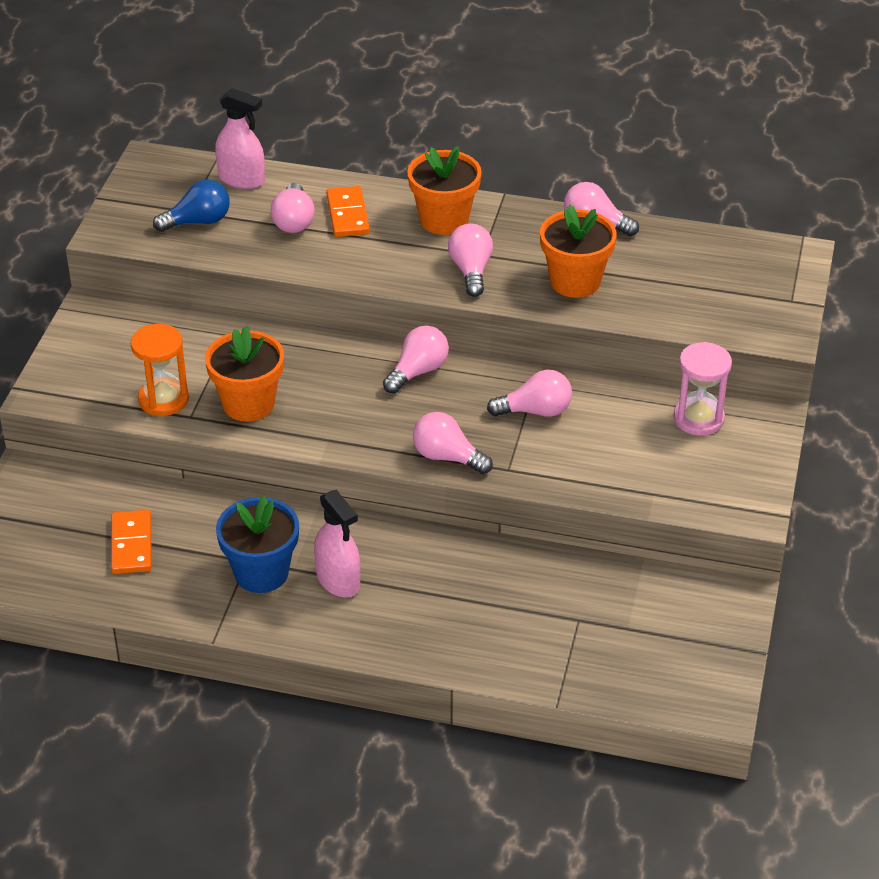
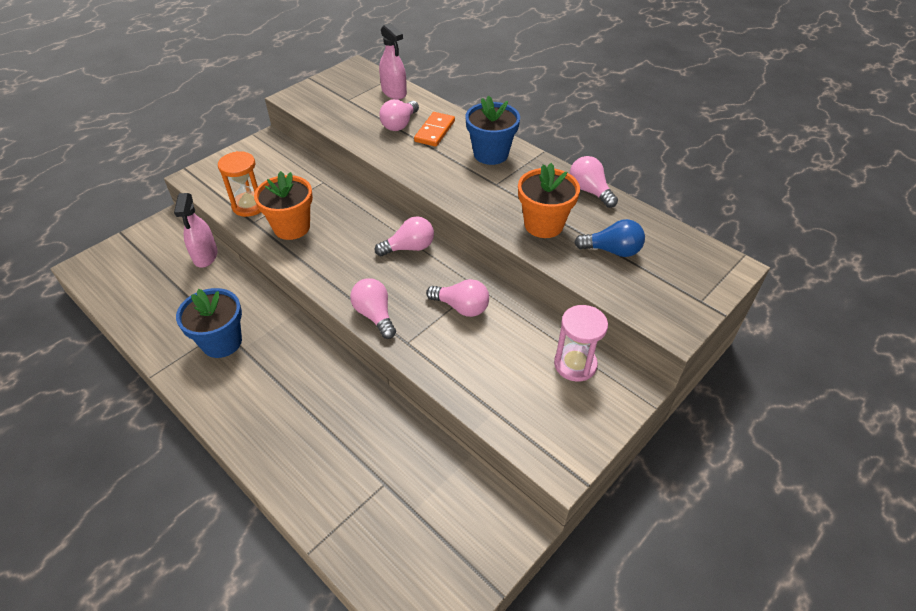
camera: 30 degrees right, 5 degrees up
orange domino [111,510,152,574] -> none
blue light bulb [153,180,230,232] -> blue light bulb moved to [574,219,645,257]
pink spray bottle [314,489,360,598] -> pink spray bottle moved to [174,193,218,268]
orange flower pot [407,146,482,235] -> blue flower pot [466,96,520,165]
pink light bulb [448,224,493,297] -> none

